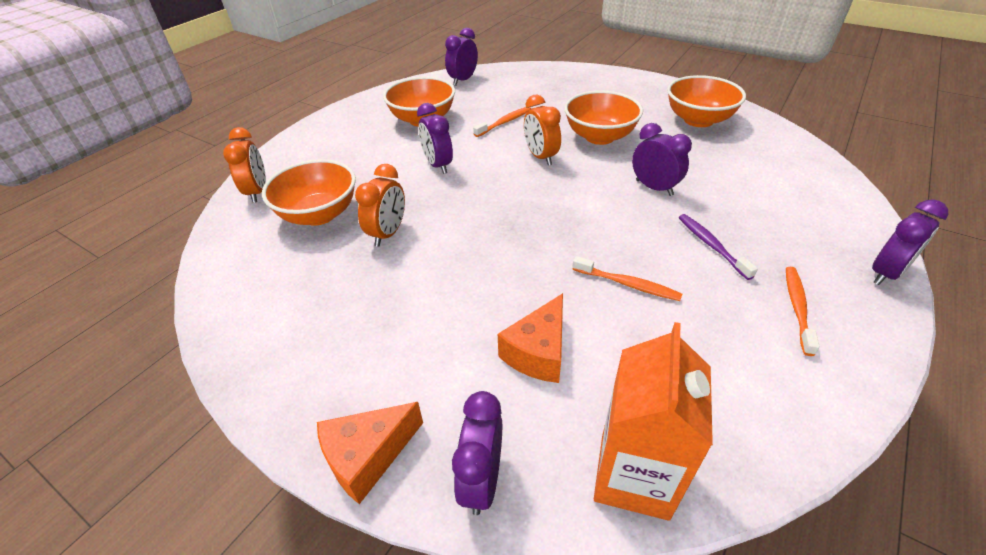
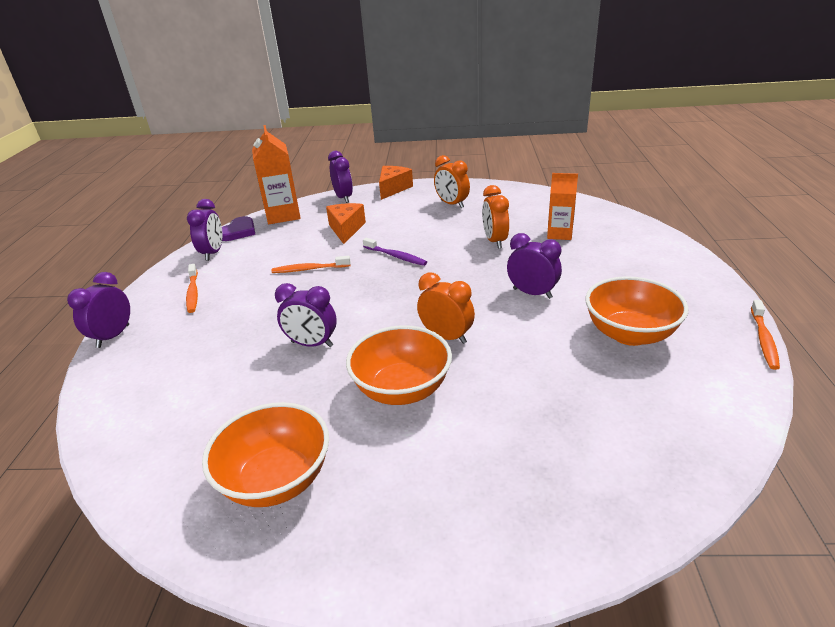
camera: 150 degrees right, 10 degrees down
orange clock [223,127,266,203] -> orange clock moved to [434,155,470,208]
orange bowl [262,159,356,226] -> orange carton [547,173,578,240]
purple clock [445,28,478,85] -> purple clock moved to [187,199,222,261]
orange toothbrush [473,107,531,137] -> orange toothbrush moved to [751,300,780,370]
purple toothbrush [679,214,758,280] -> purple toothbrush moved to [363,238,427,266]
none -> purple heart [222,216,255,241]

